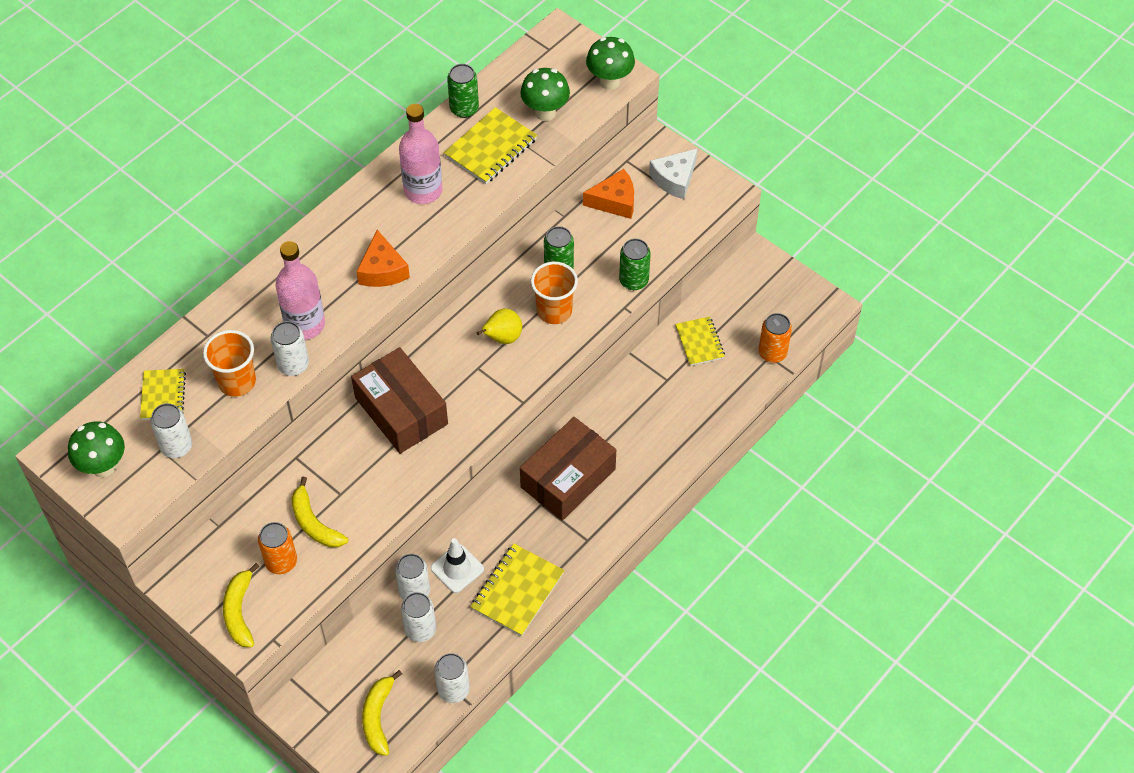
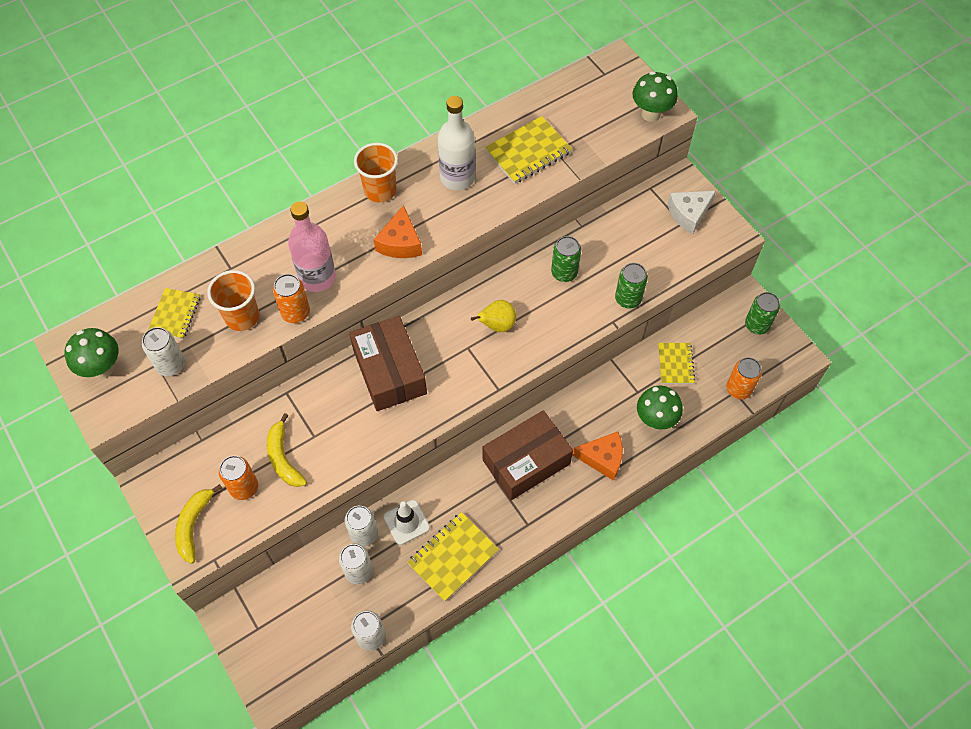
camera: 15 degrees right, 5 degrees up
white can [271,321,309,376] -> orange can [273,274,310,323]
yellow banana [362,670,402,756] -> none
pink bottle [399,104,442,204] -> white bottle [438,96,475,190]
green can [447,64,479,118] -> green can moved to [745,292,780,335]
green mushroom [520,68,570,121] -> green mushroom moved to [637,386,683,429]
orange cup [531,262,578,324] -> orange cup moved to [354,143,398,203]
orange cheese [583,169,634,219] -> orange cheese moved to [572,432,623,481]

